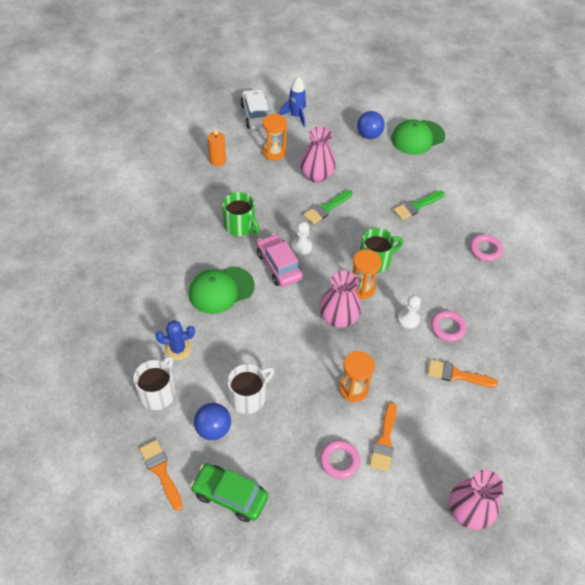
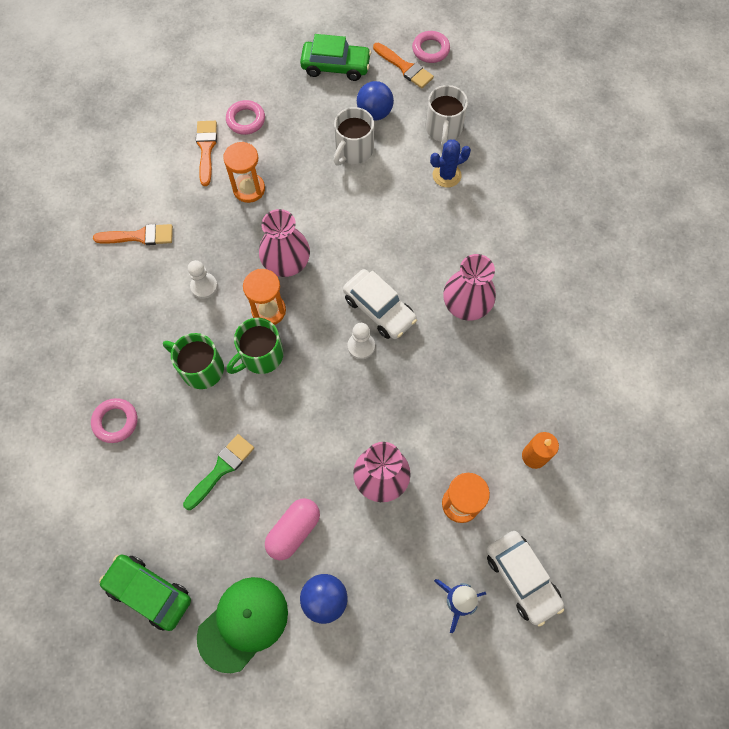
camera: 165 degrees right, 15 degrees up
green cap [189,266,255,314] -> none
green mug [222,192,260,236] -> green mug moved to [163,333,224,389]
pink car [257,233,303,287] -> white car [343,269,417,339]
green brush [303,190,353,224] -> none
pink ring [431,310,466,342] -> pink ring moved to [412,31,450,63]
pink vase [449,470,504,530] -> pink vase moved to [443,254,496,321]
none -> green car [99,554,191,631]
none -> pink capsule [265,498,320,560]

